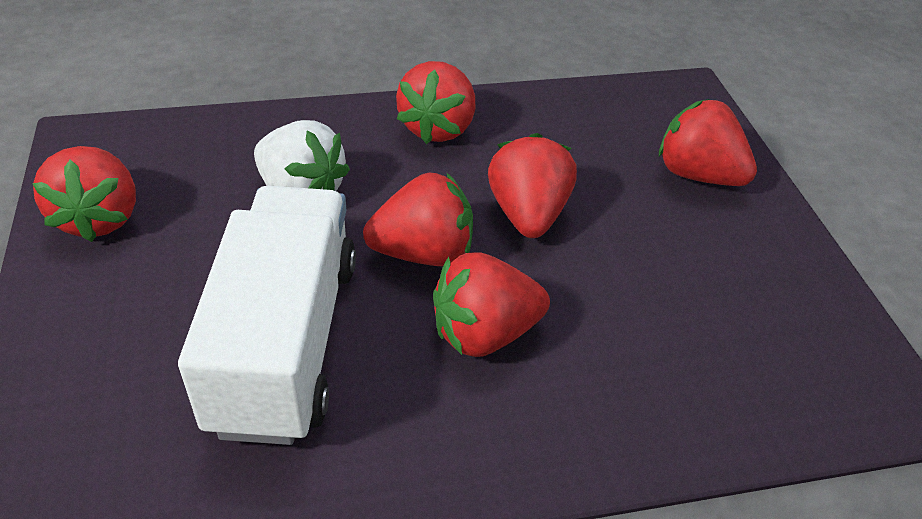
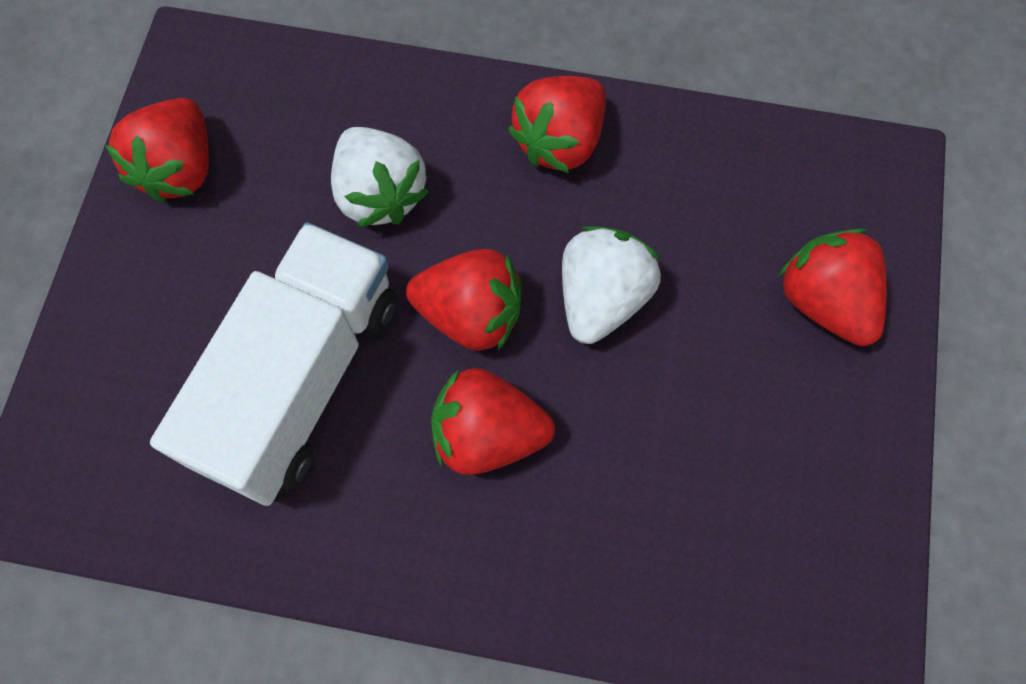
camera: 25 degrees right, 25 degrees up
red strawberry [488,133,577,238] -> white strawberry [562,226,661,344]

